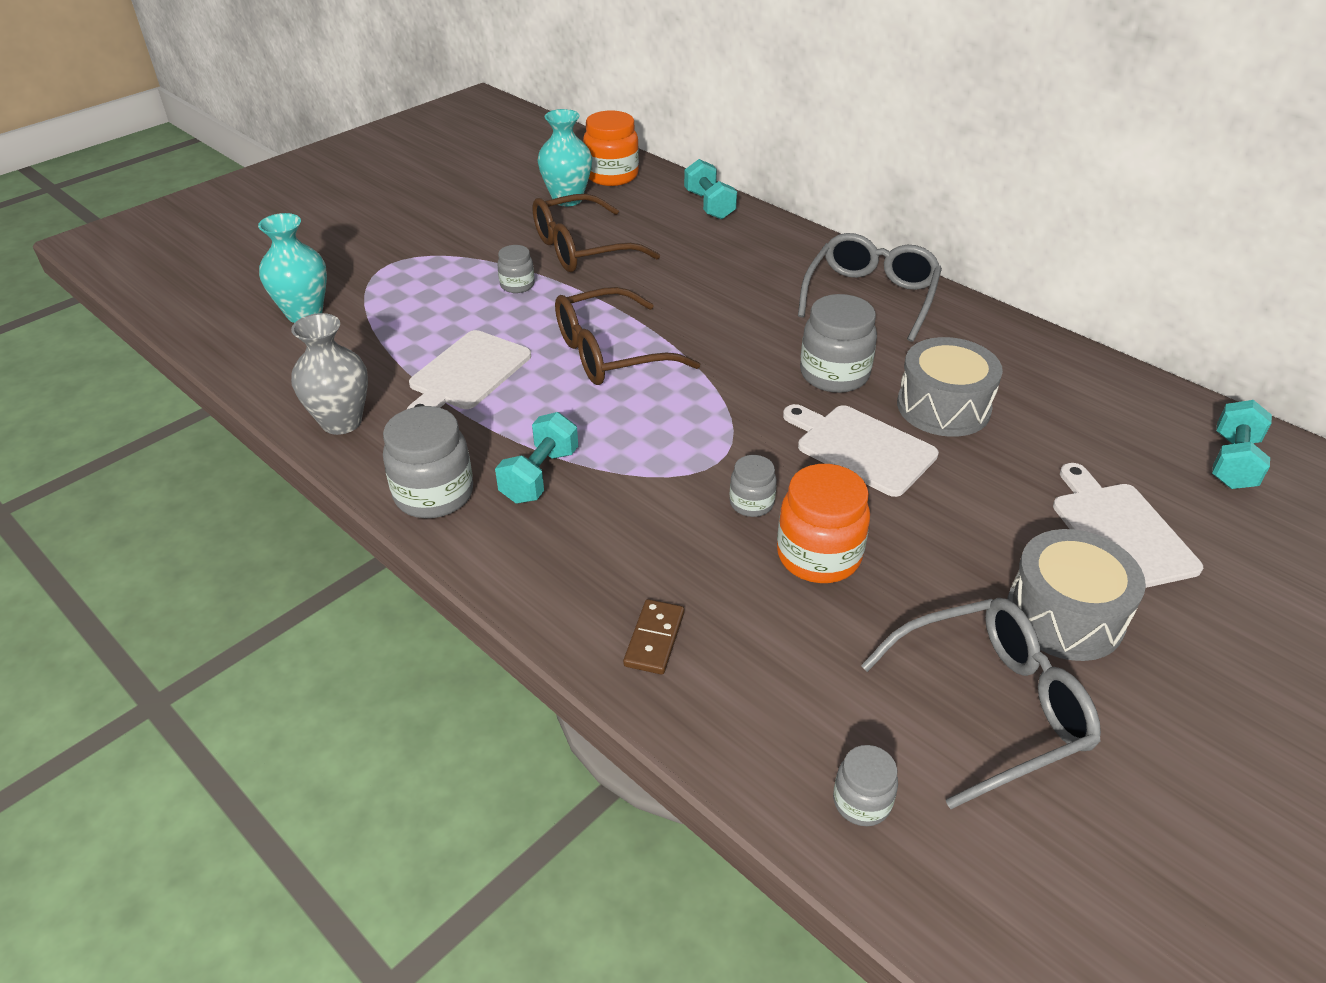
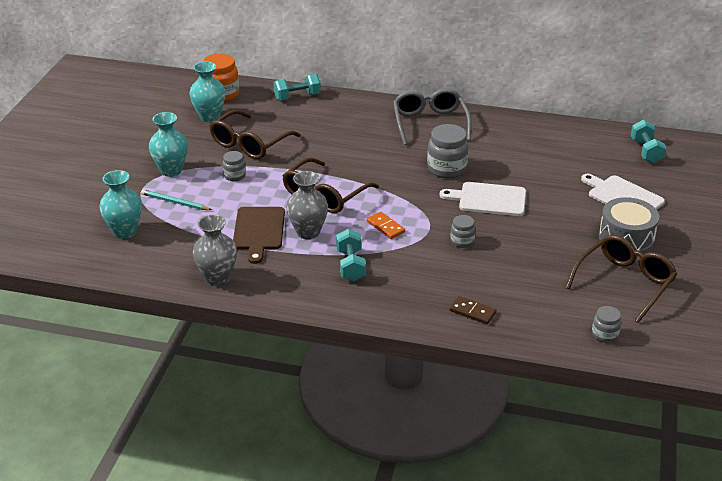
camera: 30 degrees left, 5 degrees down
grey jar [383,406,473,518] -> none
white cutting board [407,330,531,409] -> brown cutting board [233,207,285,264]
brown domino [623,599,684,674] -> brown domino turned 45 degrees counterclockwise [450,296,496,324]
turquoise dumbbell [684,159,737,220] -> turquoise dumbbell turned 60 degrees counterclockwise [273,74,321,100]
orange jar [777,464,870,583] -> none
grey glasses [861,598,1101,809] -> brown glasses [565,235,677,323]
grey drum [897,337,1003,437] -> none
none -> turquoise pencil [141,189,212,210]
none -> turquoise vase [149,112,188,177]
none -> grey vase [286,171,328,240]
none -> orange domino [367,212,405,239]

